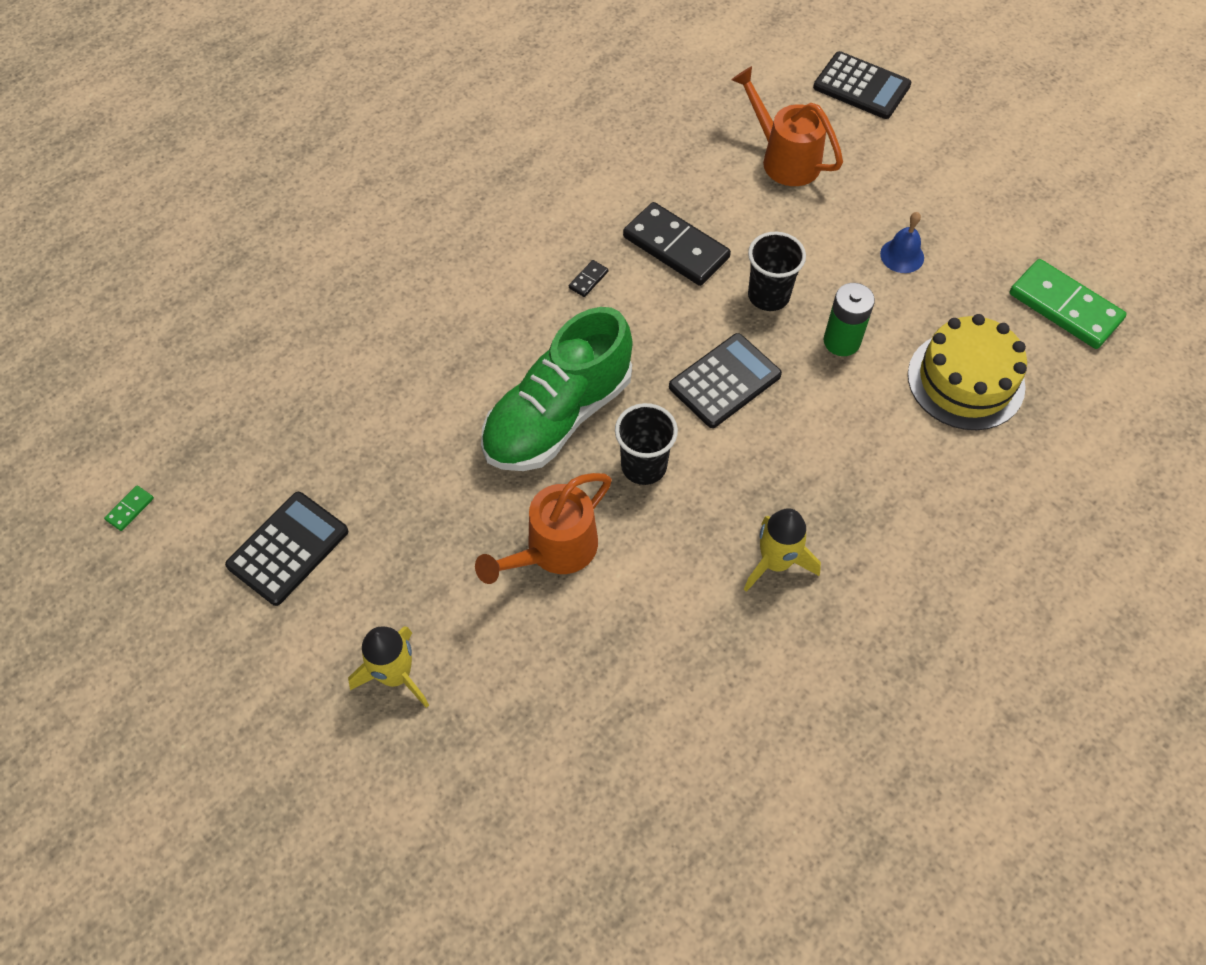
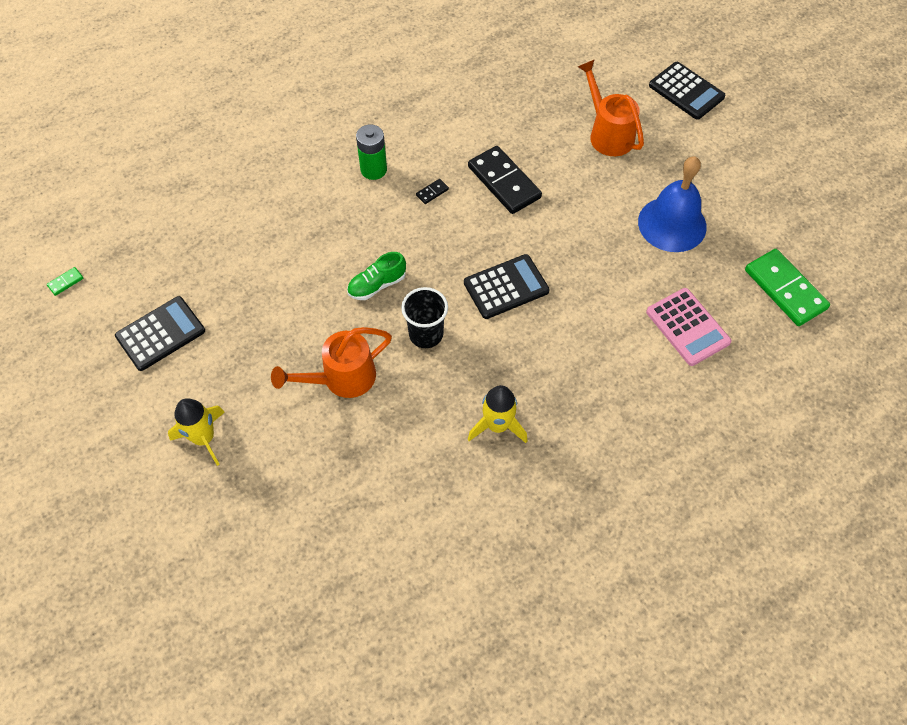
camera: 15 degrees right, 0 degrees up
green shoe [481,307,632,471] -> green shoe [347,252,406,300], size x0.47
black cup [748,232,806,311] -> none
green battery [823,283,875,356] -> green battery moved to [356,124,387,180]
blue bell [880,212,924,273] -> blue bell [638,156,707,252], size x2.02
yellow cake [908,314,1027,430] -> pink calculator [646,288,731,366]

